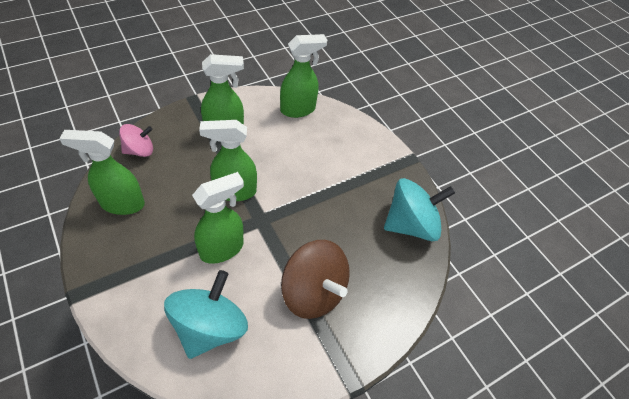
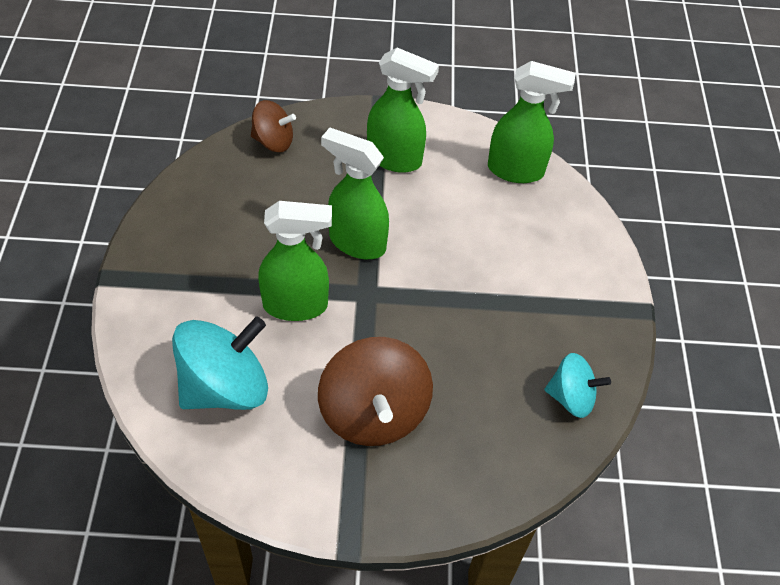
camera: 35 degrees right, 0 degrees up
green spray bottle [59,130,145,215] -> none
pink spinning top [119,124,153,157] -> brown spinning top [251,100,296,152]
turquoise spinning top [384,178,455,241] -> turquoise spinning top [545,353,611,418], size x0.58

